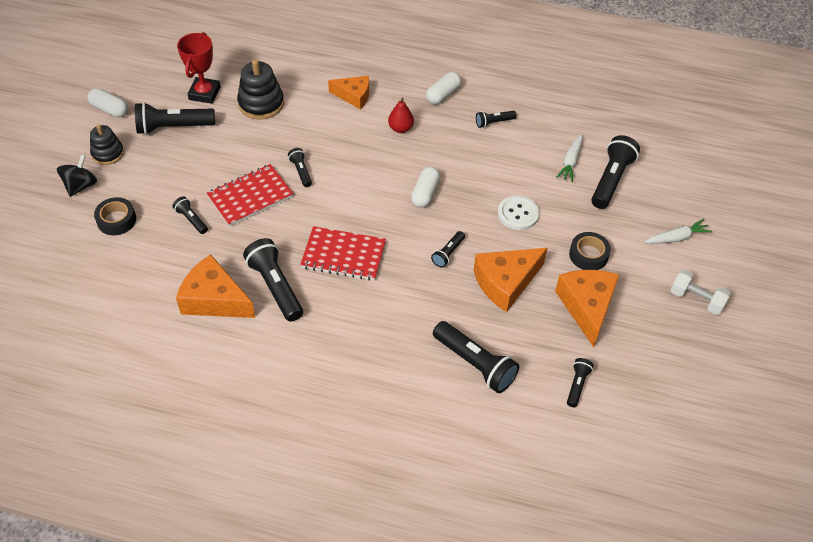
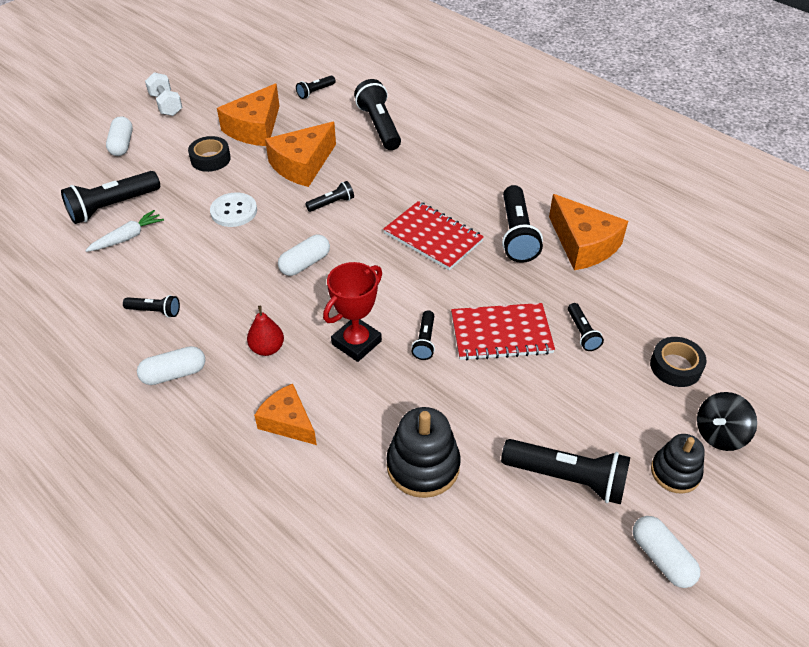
camera: 150 degrees left, 5 degrees down
red trophy [177,32,220,104] -> red trophy moved to [323,262,382,362]
orange cheese [474,248,547,312] -> orange cheese turned 135 degrees clockwise [265,122,336,187]
white carrot [644,219,712,244] -> white capsule [106,116,133,156]

